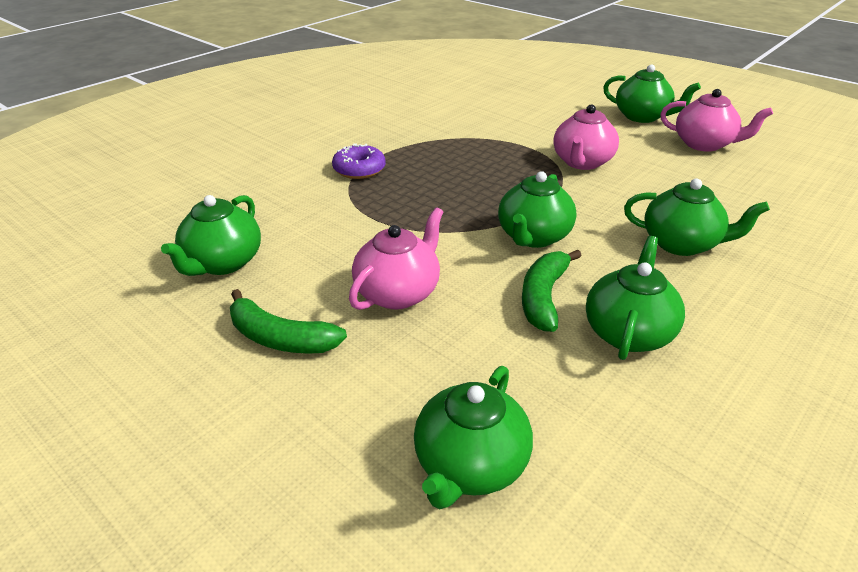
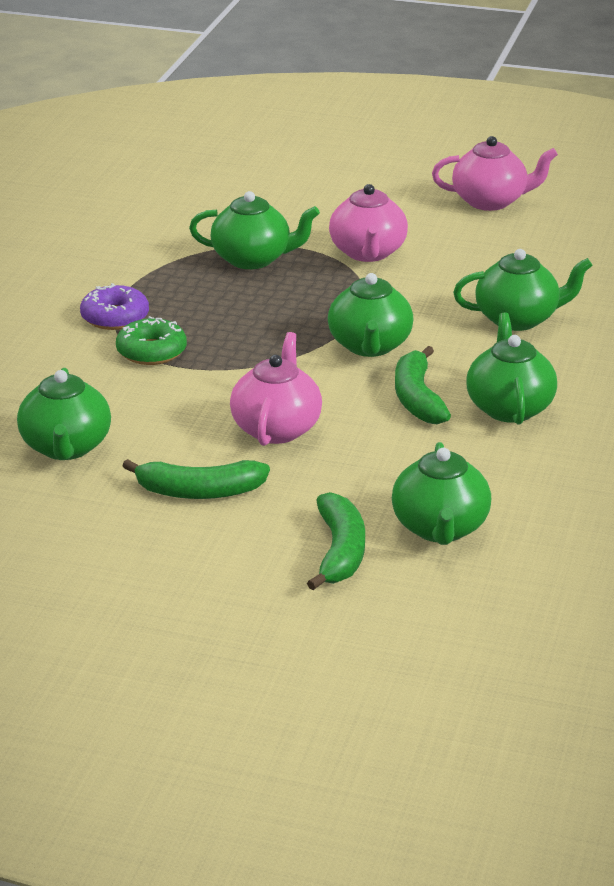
camera: 25 degrees left, 5 degrees down
green teapot [603,64,701,123] -> green teapot moved to [189,191,320,269]
none -> green donut [116,316,187,365]
none -> green banana [307,492,365,590]

